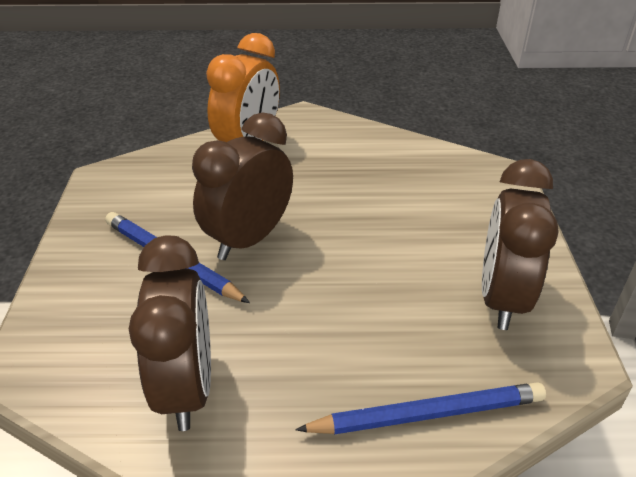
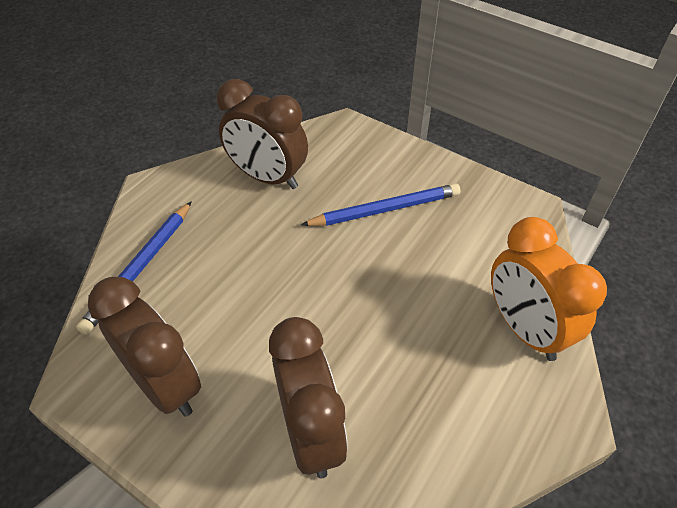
camera: 125 degrees right, 10 degrees up
brown clock [192,113,293,260] -> brown clock moved to [269,317,348,478]

